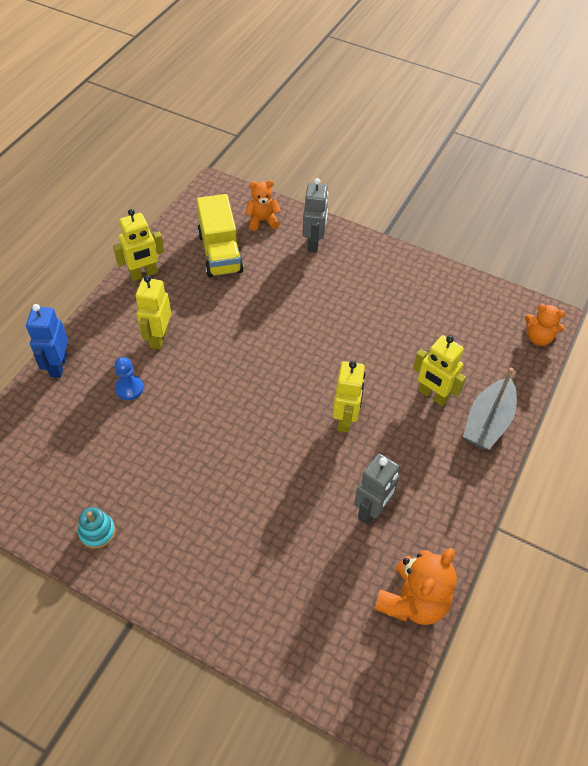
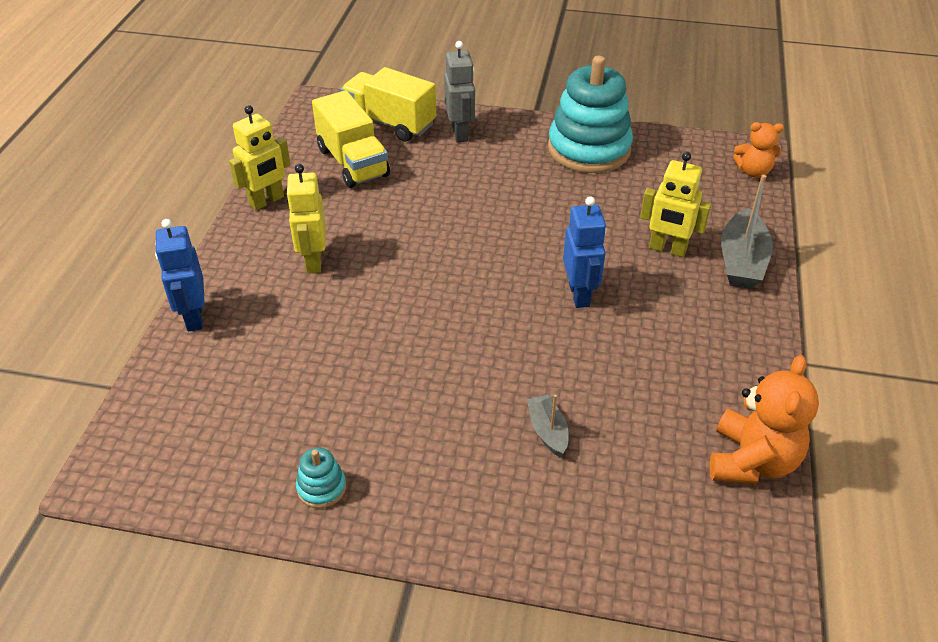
camera: 15 degrees left, 10 degrees down
blue pawn [114,357,144,400] -> none
orange teddy bear [246,180,281,231] -> yellow truck [341,67,436,142]
yellow robot [333,361,365,433] -> blue robot [563,196,606,308]
grey robot [354,454,400,525] -> none
none -> grey boat [527,394,569,457]
none -> turquoise stacking toy [548,56,633,173]

